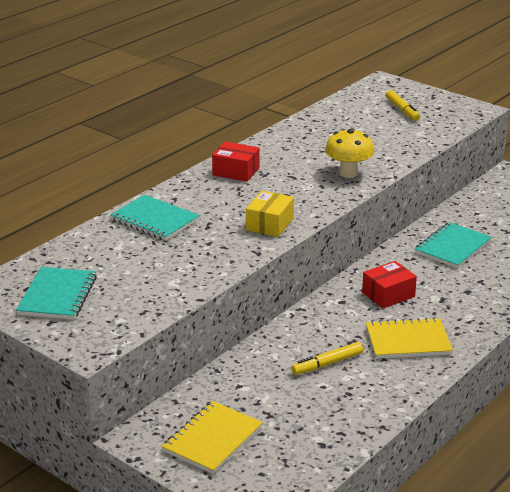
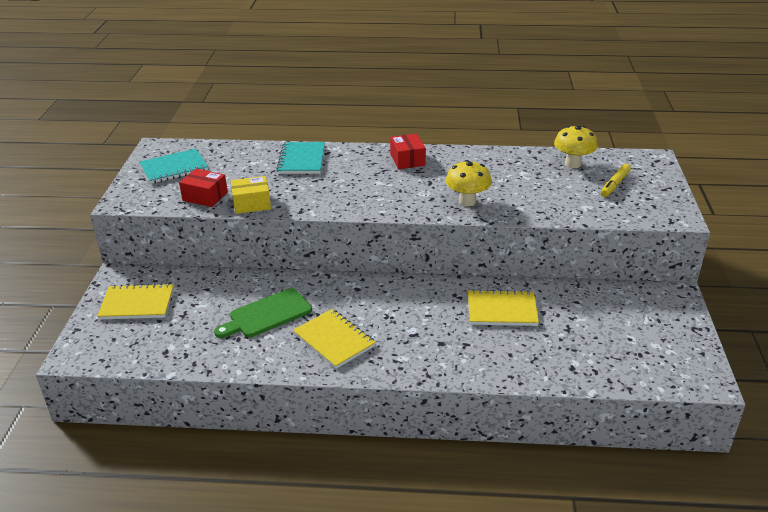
camera: 55 degrees right, 5 degrees up
yellow box [246,191,294,237] -> yellow box moved to [231,176,271,214]
yellow marker [291,342,363,375] -> green cutting board [214,288,312,338]
red box [362,261,417,309] -> red box moved to [179,169,228,207]
turquoise notebook [415,222,492,268] -> yellow notebook [468,289,539,326]
none -> yellow mushroom [554,126,598,168]

